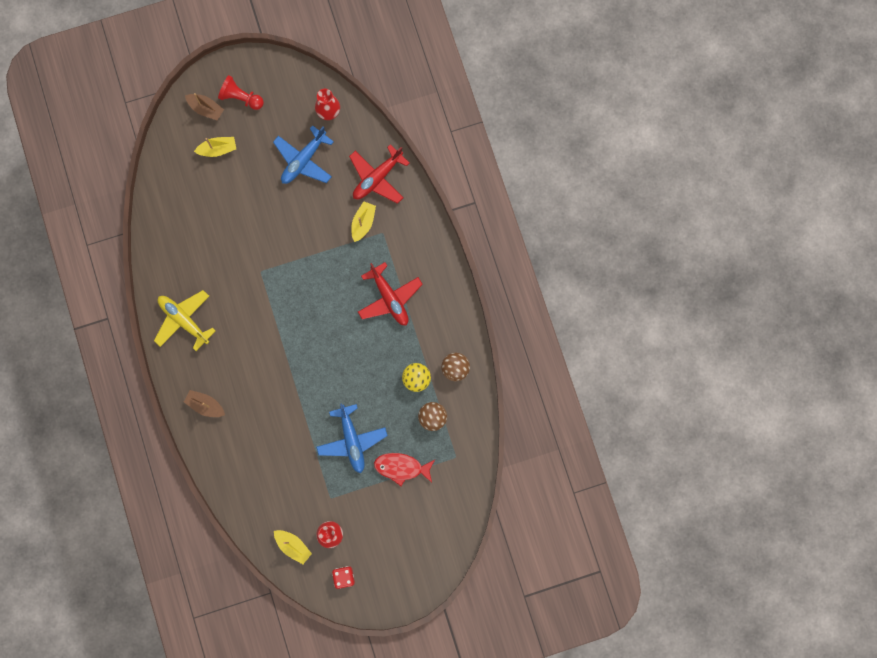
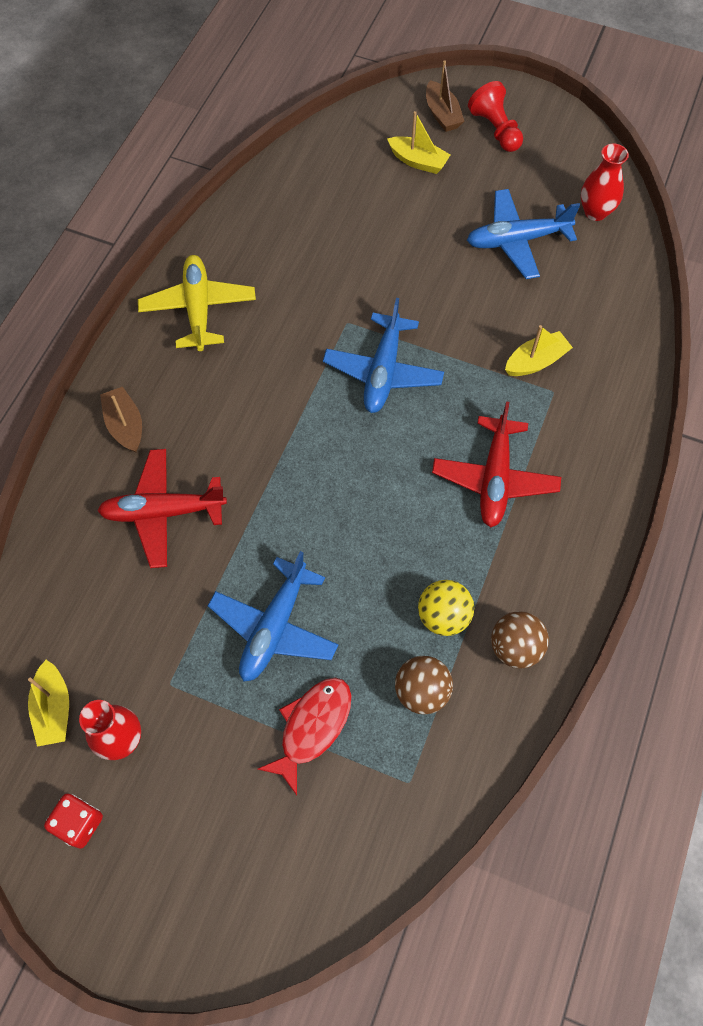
camera: 40 degrees right, 15 degrees down
red plane [349,144,410,204] -> red plane moved to [97,449,227,568]
red fish [374,453,435,486] -> red fish turned 75 degrees clockwise [257,677,351,795]
none -> blue plane [323,298,444,413]

